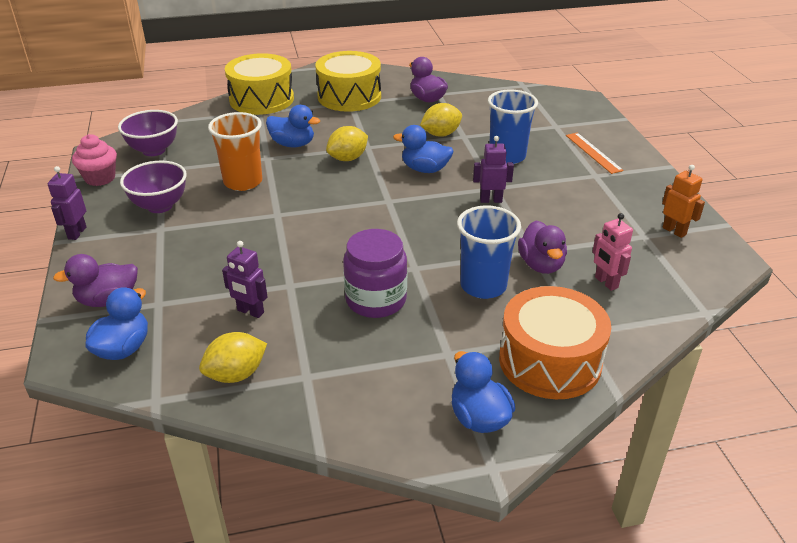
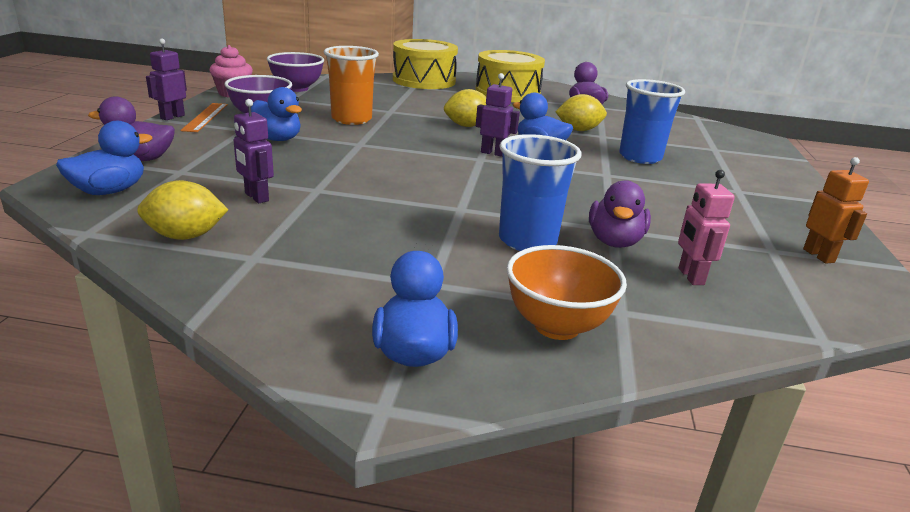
camera: 20 degrees right, 10 degrees down
blue duck [266,105,320,147] -> blue duck moved to [251,87,302,141]
purple jar [343,229,407,318] -> none
purple robot [473,136,514,203] -> purple robot moved to [476,73,520,157]
orange drum [499,286,611,399] -> orange bowl [506,245,627,340]
orange ruler [566,133,624,174] -> orange ruler moved to [180,103,228,132]

